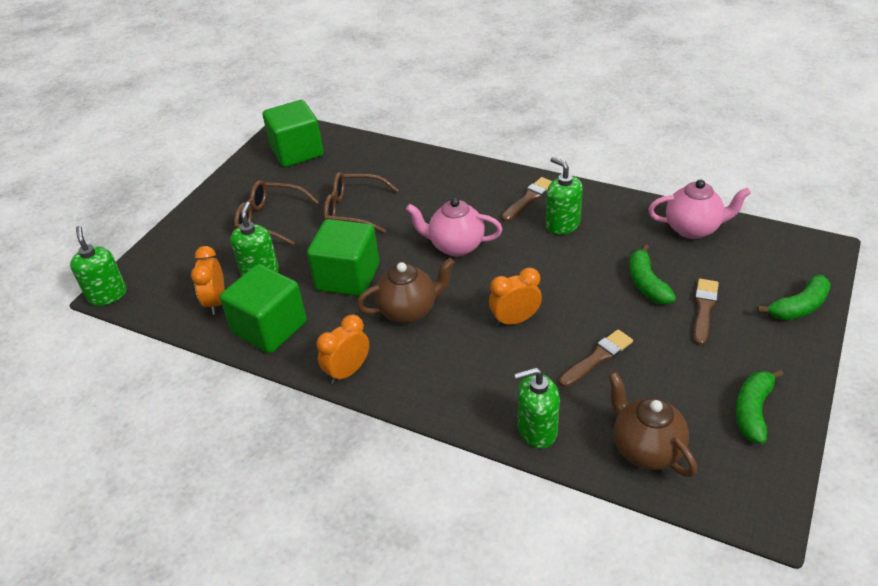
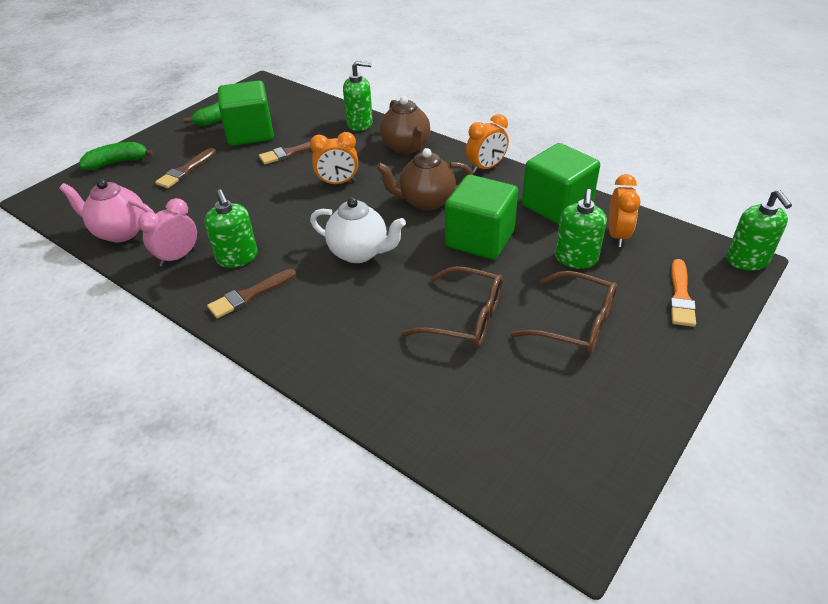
camera: 170 degrees left, 0 degrees up
green cube [263,100,324,167] -> green cube moved to [218,80,274,146]
pink teapot [406,198,502,257] -> white teapot [310,198,406,263]
brown teapot [608,372,697,477] -> brown teapot moved to [380,96,430,154]
green banana [629,244,676,304] -> none
none -> pink clock [138,198,197,266]
none -> orange brush [670,259,696,327]

